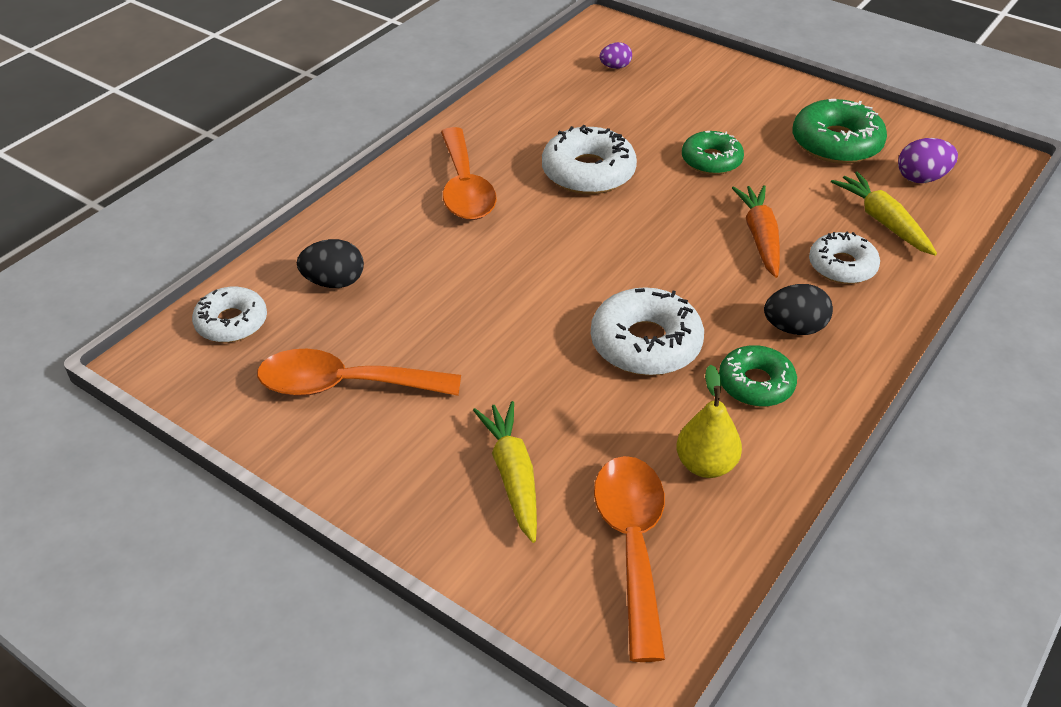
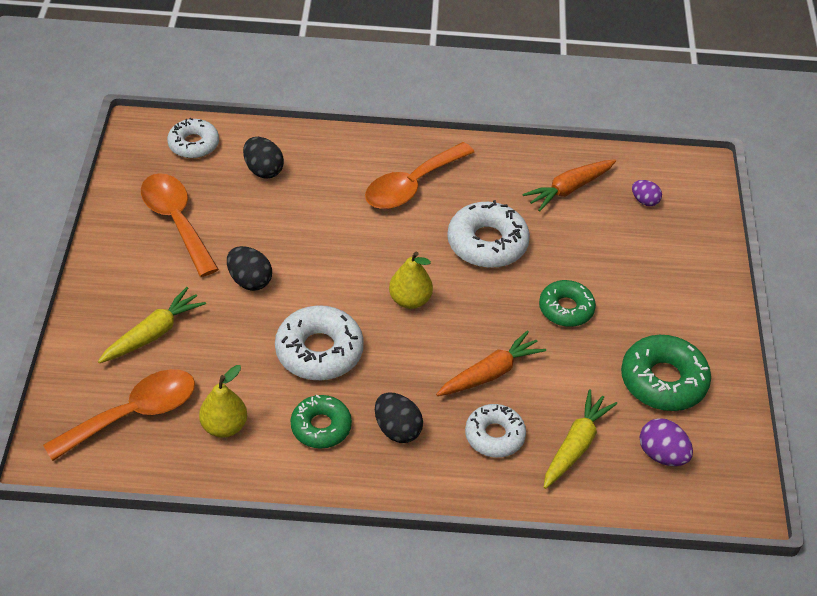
camera: 55 degrees right, 5 degrees up
none -> black egg [227,246,272,291]
none -> yellow pear [389,251,433,309]
none -> orange carrot [522,159,616,211]

